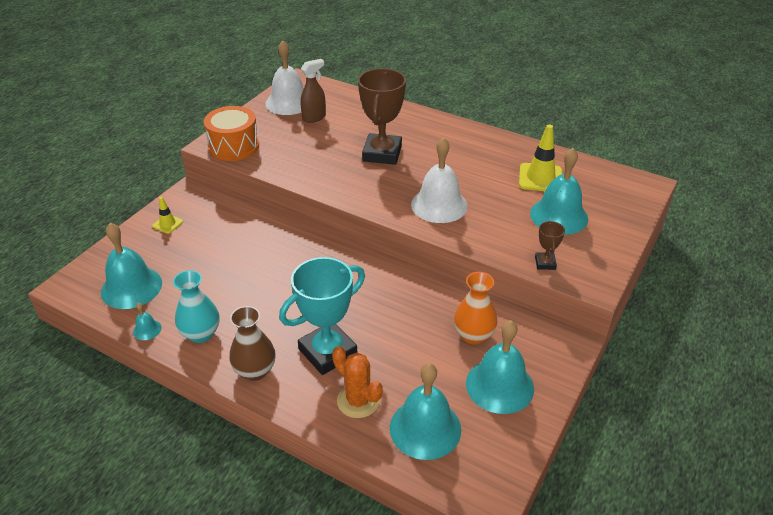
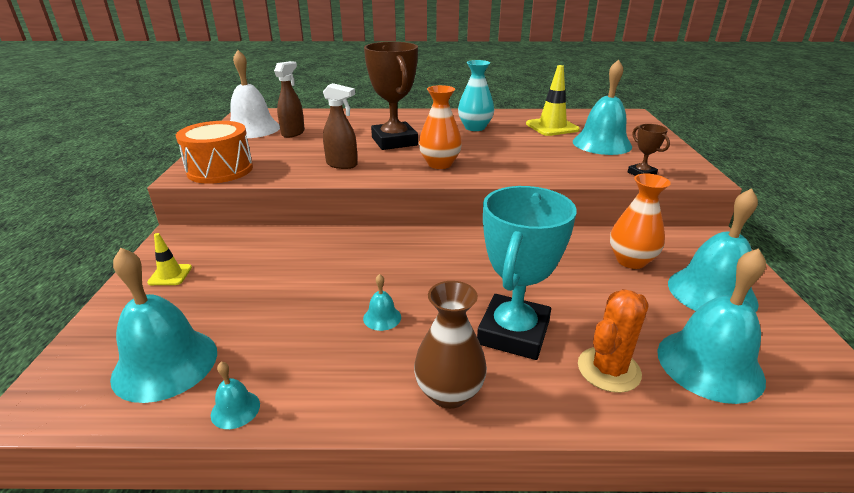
camera: 30 degrees left, 10 degrees down
turquoise vase [173,270,219,343] -> turquoise vase moved to [458,60,494,131]
orange cactus [332,346,383,418] -> orange cactus turned 60 degrees counterclockwise [578,289,649,393]
white bell [411,137,468,223] -> none
none -> brown spray bottle [323,83,358,169]
none -> turquoise bell [363,274,401,331]
none -> orange vase [419,85,462,169]

